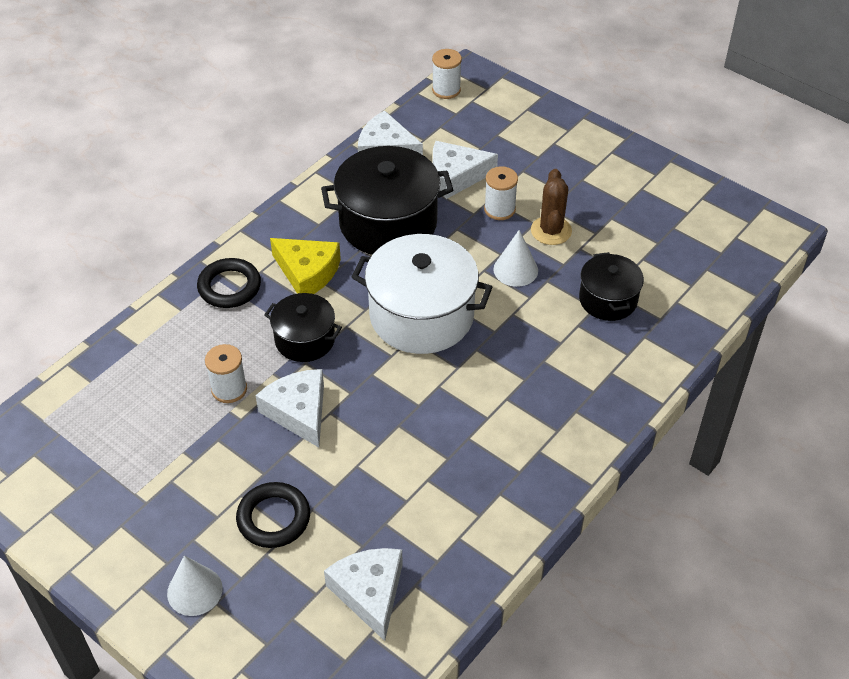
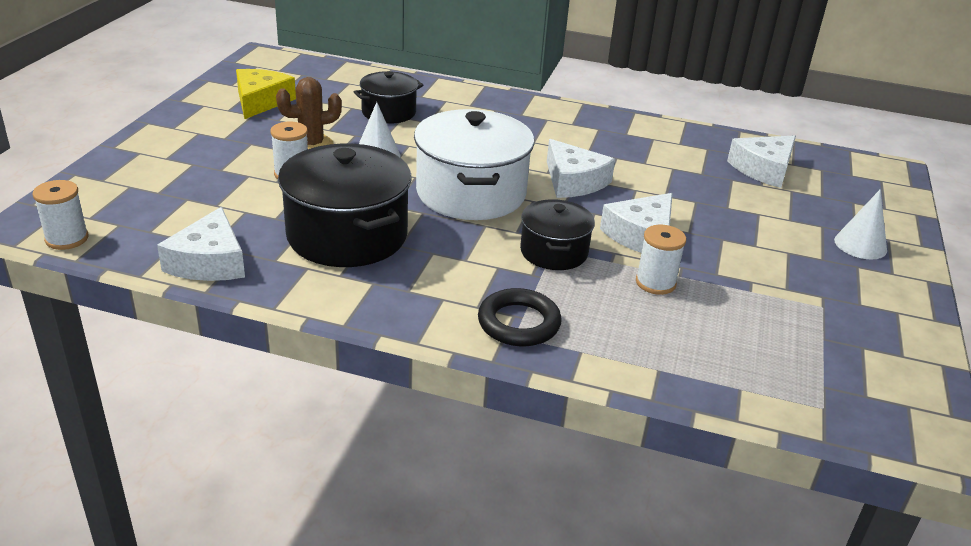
camera: 115 degrees left, 15 degrees down
black ring [236,482,310,548] -> none
yellow cheese [270,238,341,294] -> yellow cheese moved to [236,69,296,119]
white cheese [433,141,498,199] -> white cheese moved to [547,139,615,198]

